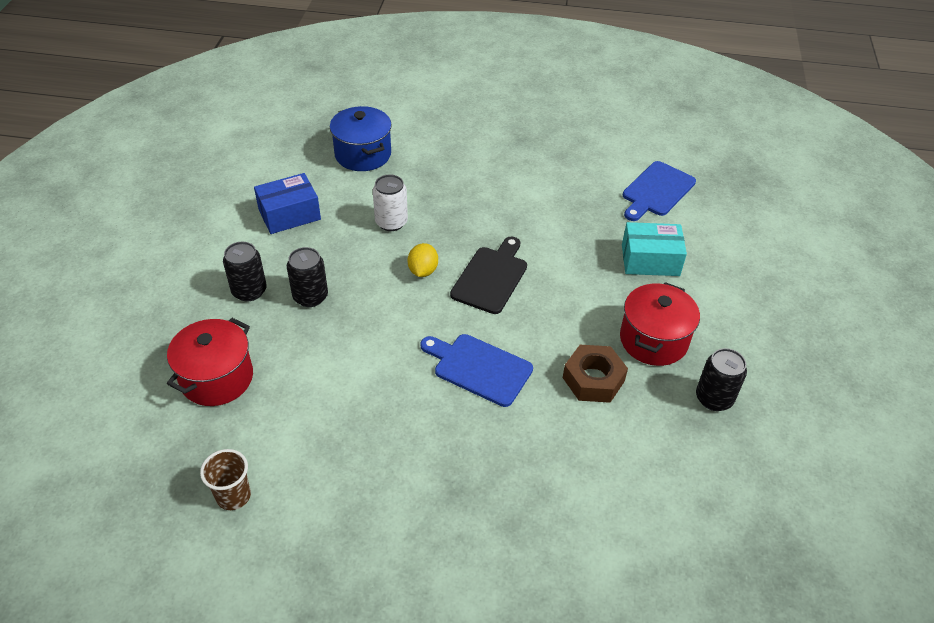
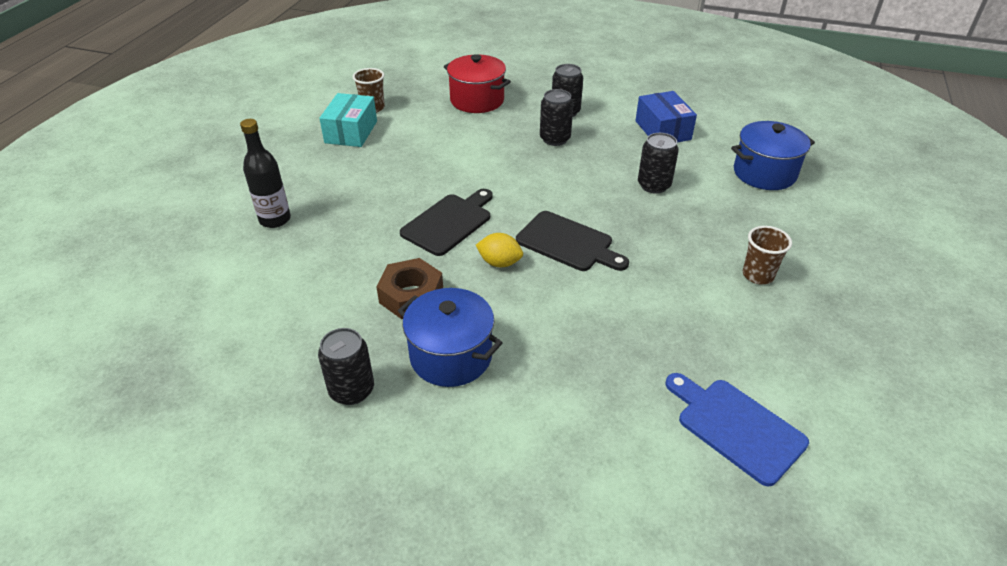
camera: 100 degrees right, 5 degrees down
white can [373,175,408,231] -> black can [638,133,679,194]
yellow lemon [408,243,438,277] -> yellow lemon moved to [476,233,523,267]
blue cutting board [421,334,533,407] -> black cutting board [400,189,493,256]
red pot [620,282,700,366] -> blue pot [398,288,502,387]
turquoise box [622,222,687,276] -> turquoise box moved to [319,93,377,147]
none -> black bottle [240,119,291,228]
none -> brown cup [743,226,792,284]

